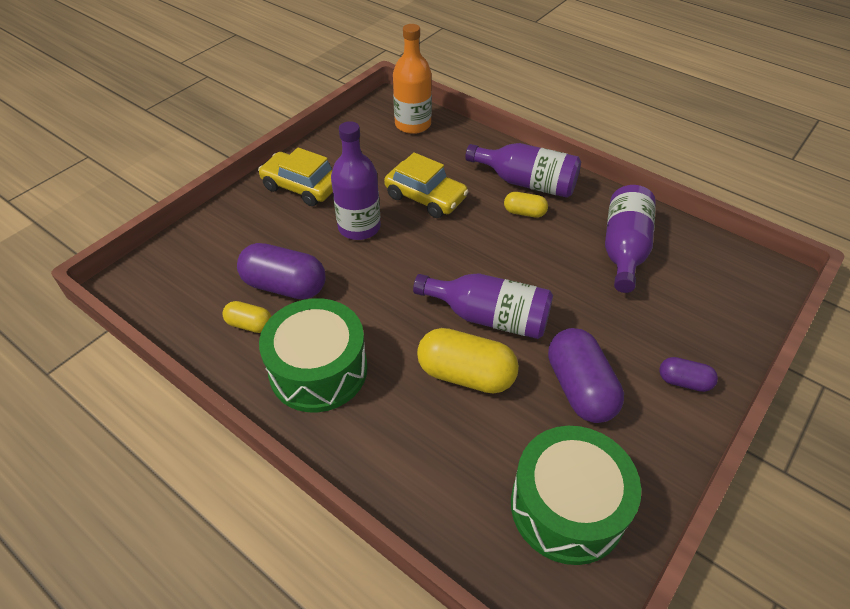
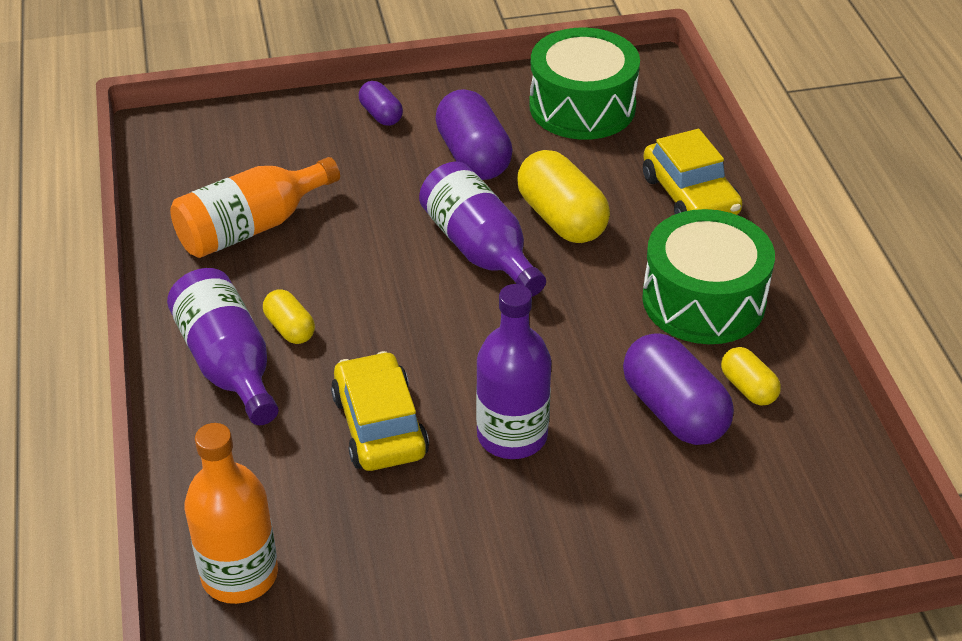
camera: 140 degrees left, 5 degrees down
yellow car [258,147,333,206] -> yellow car moved to [643,129,743,215]
purple capsule [548,328,624,423] -> purple capsule turned 45 degrees counterclockwise [435,89,513,180]
purple bottle [605,185,656,293] -> orange bottle [170,157,340,258]

